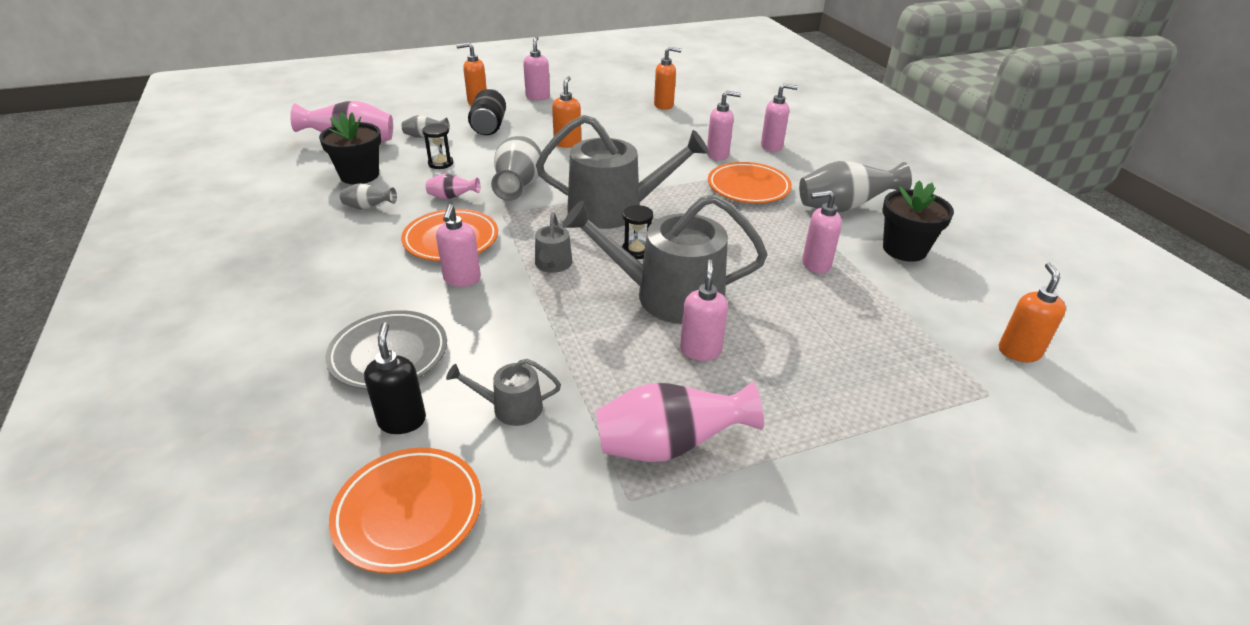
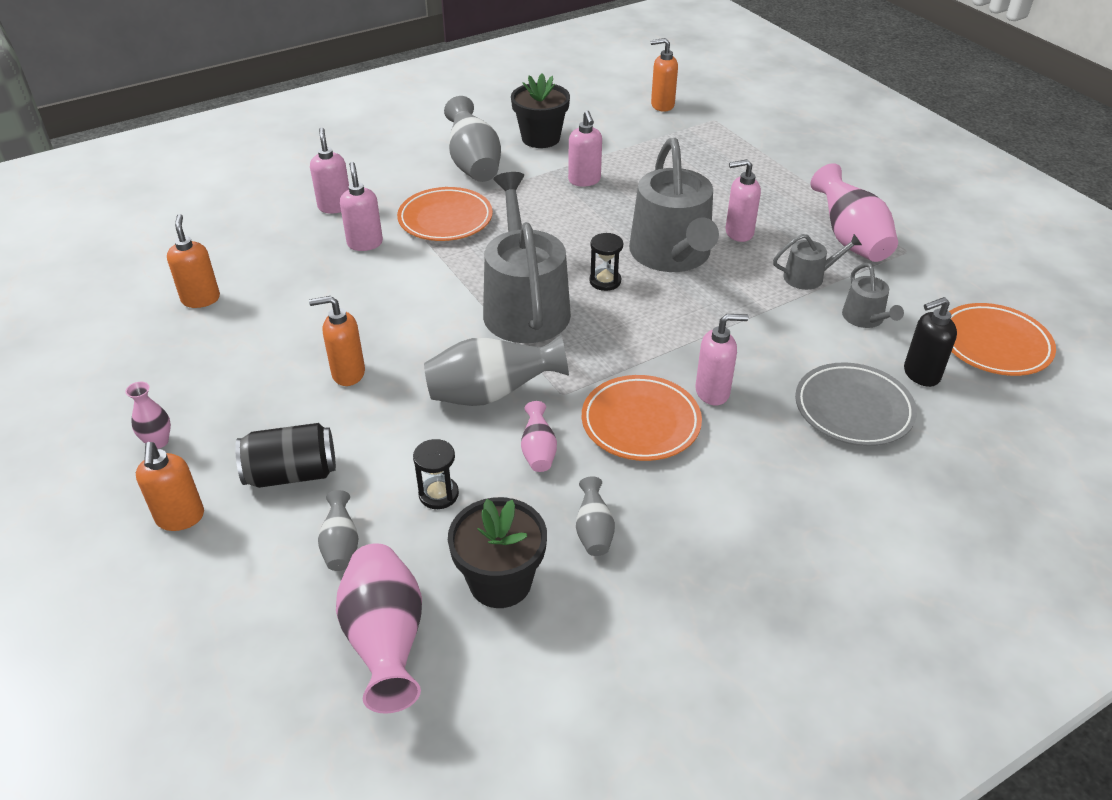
camera: 100 degrees left, 5 degrees up
pink soap dispenser [523,36,550,100] -> pink vase [125,382,171,449]
grey watering can [535,212,572,273] -> grey watering can moved to [773,234,862,290]

